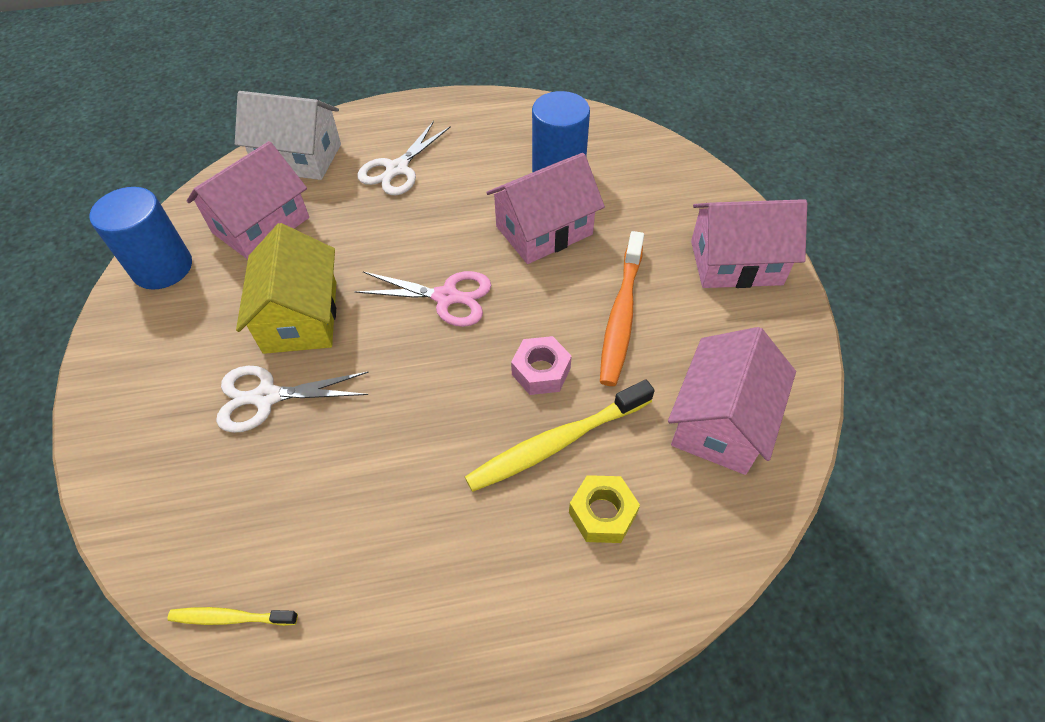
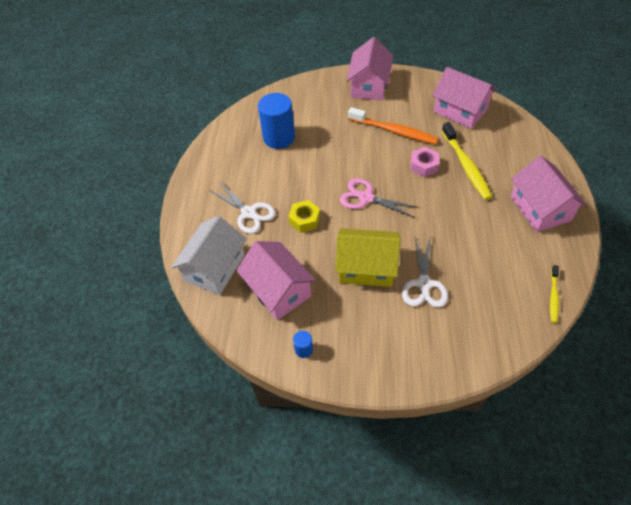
camera: 75 degrees left, 0 degrees up
blue cylinder [89,187,192,290] -> blue cylinder [293,331,313,358], size x0.44
pink scissors [354,271,491,327] -> pink scissors turned 90 degrees counterclockwise [340,178,420,218]
pink house [486,153,605,264] -> pink house moved to [511,156,587,232]
yellow nut [569,475,640,543] -> yellow nut moved to [288,200,320,233]

